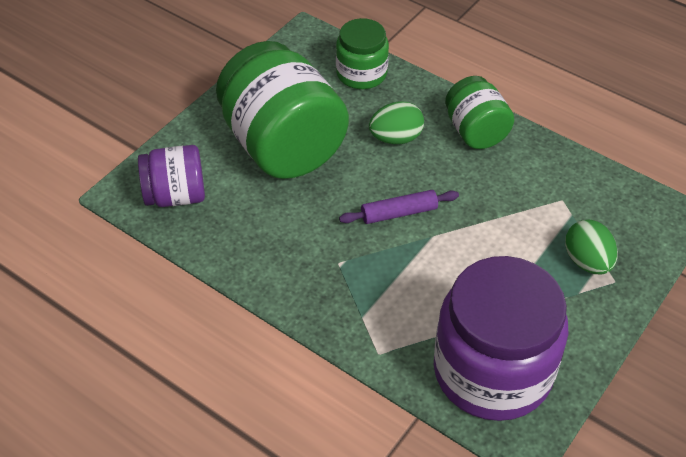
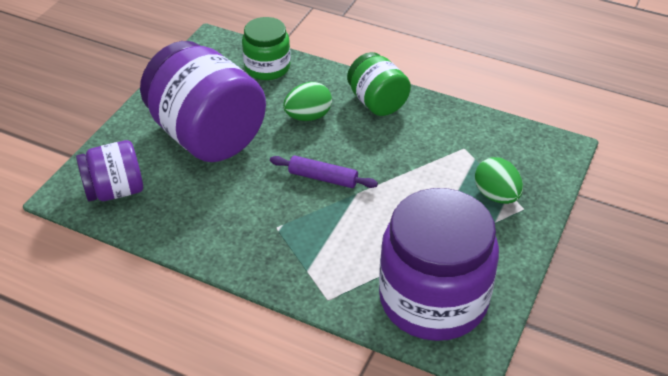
camera: 10 degrees left, 5 degrees down
green jar [216,41,349,179] -> purple jar [140,41,266,162]
purple rolling pin [339,190,459,224] -> purple rolling pin turned 45 degrees clockwise [270,155,378,188]

